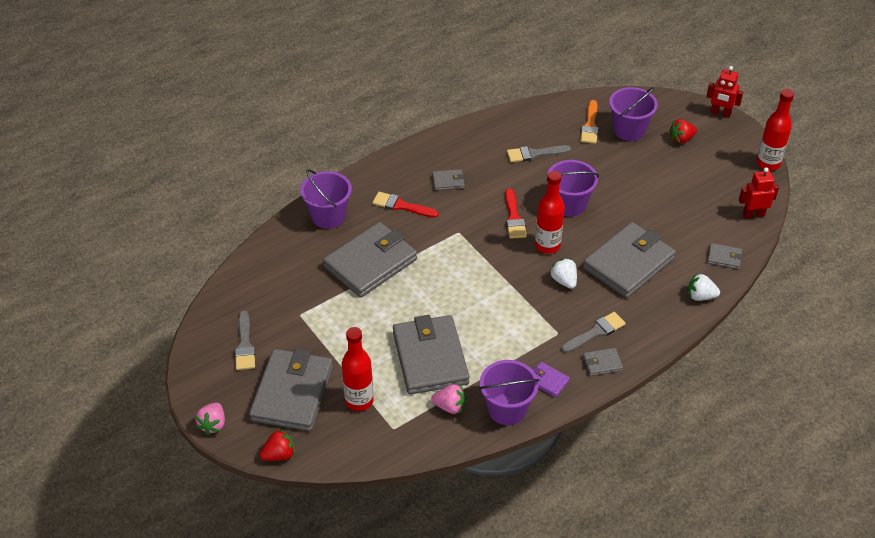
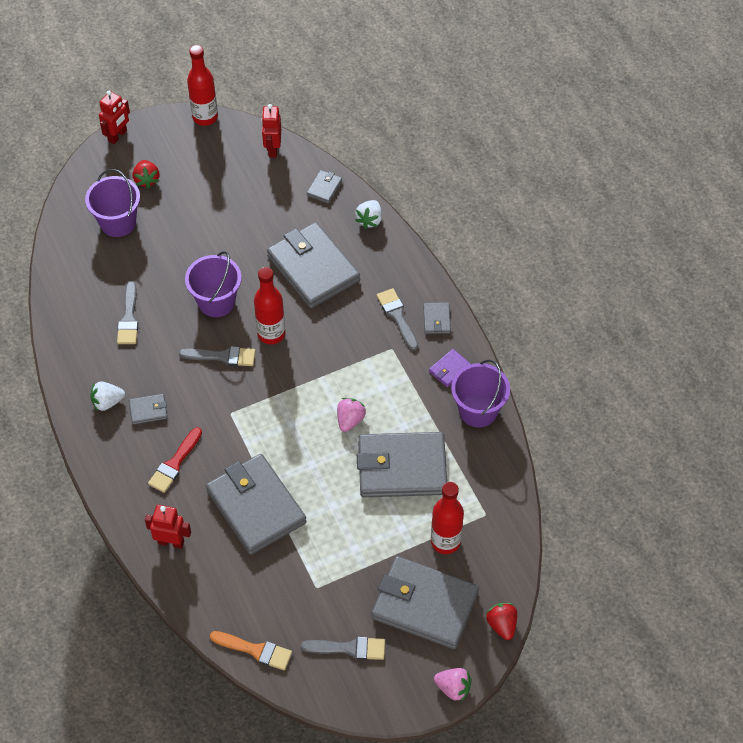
camera: 80 degrees left, 10 degrees up
purple bucket [300,169,352,229] -> red robot [145,505,191,549]
pink strawberry [431,384,465,414] -> pink strawberry moved to [337,398,366,432]
grey wallet [432,169,465,190] -> grey wallet turned 75 degrees clockwise [129,394,168,425]
red brush [505,189,527,239] -> grey brush [179,346,255,366]
white strawberry [550,258,577,289] -> white strawberry moved to [90,382,125,411]
orange brush [580,100,599,144] -> orange brush moved to [210,631,292,670]

